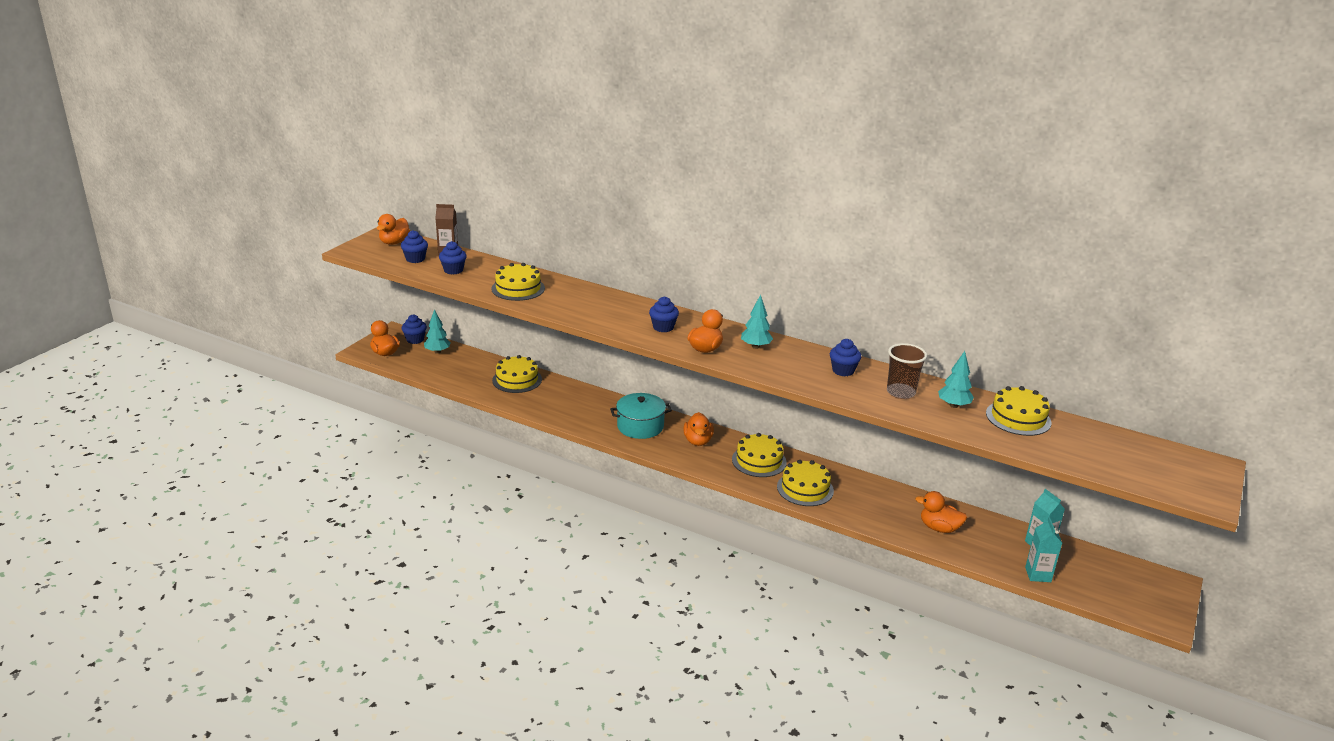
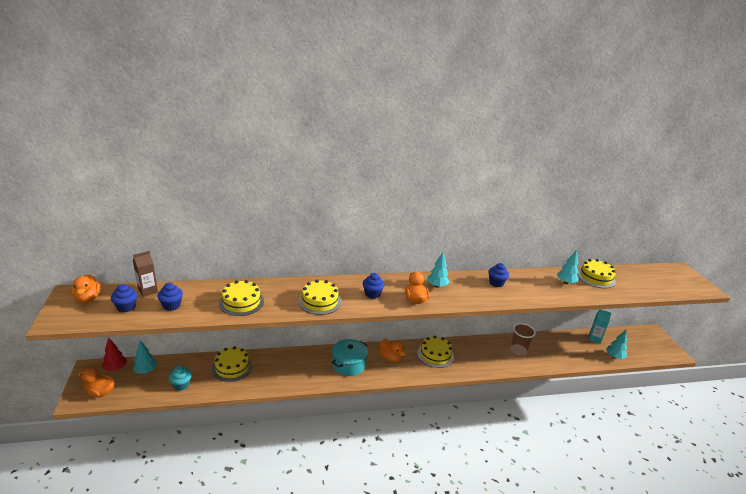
camera: 40 degrees left, 0 degrees up
blue cupcake [402,315,427,344] -> red tree [102,337,127,371]
yellow cake [777,460,834,506] -> yellow cake moved to [299,280,341,315]
brown cup [887,343,927,399] -> brown cup moved to [510,323,536,356]
orange duck [915,491,967,533] -> none
turquoise carton [1025,517,1062,582] -> turquoise tree [606,330,627,359]
none -> turquoise cupcake [168,365,192,391]

